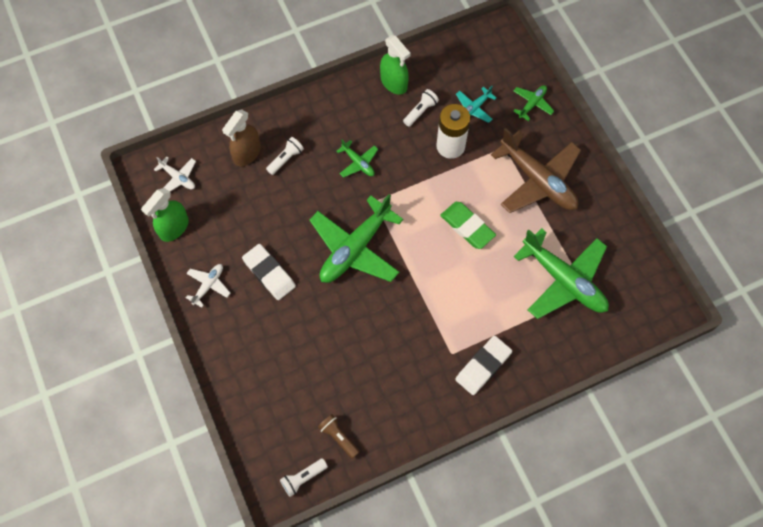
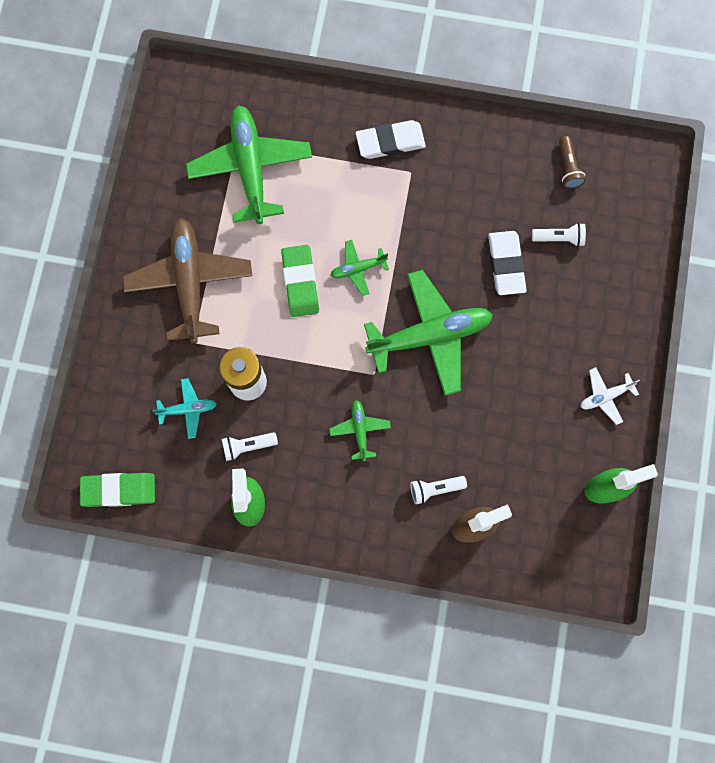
camera: 145 degrees left, 10 degrees up
white plane [154,156,196,191] -> none
white eraser [242,244,296,300] -> white eraser moved to [488,231,527,295]
white flashlight [280,458,328,497] -> white flashlight moved to [532,223,586,247]
green plane [513,85,554,121] -> green plane moved to [331,240,389,296]
none -> green eraser [80,473,155,507]

